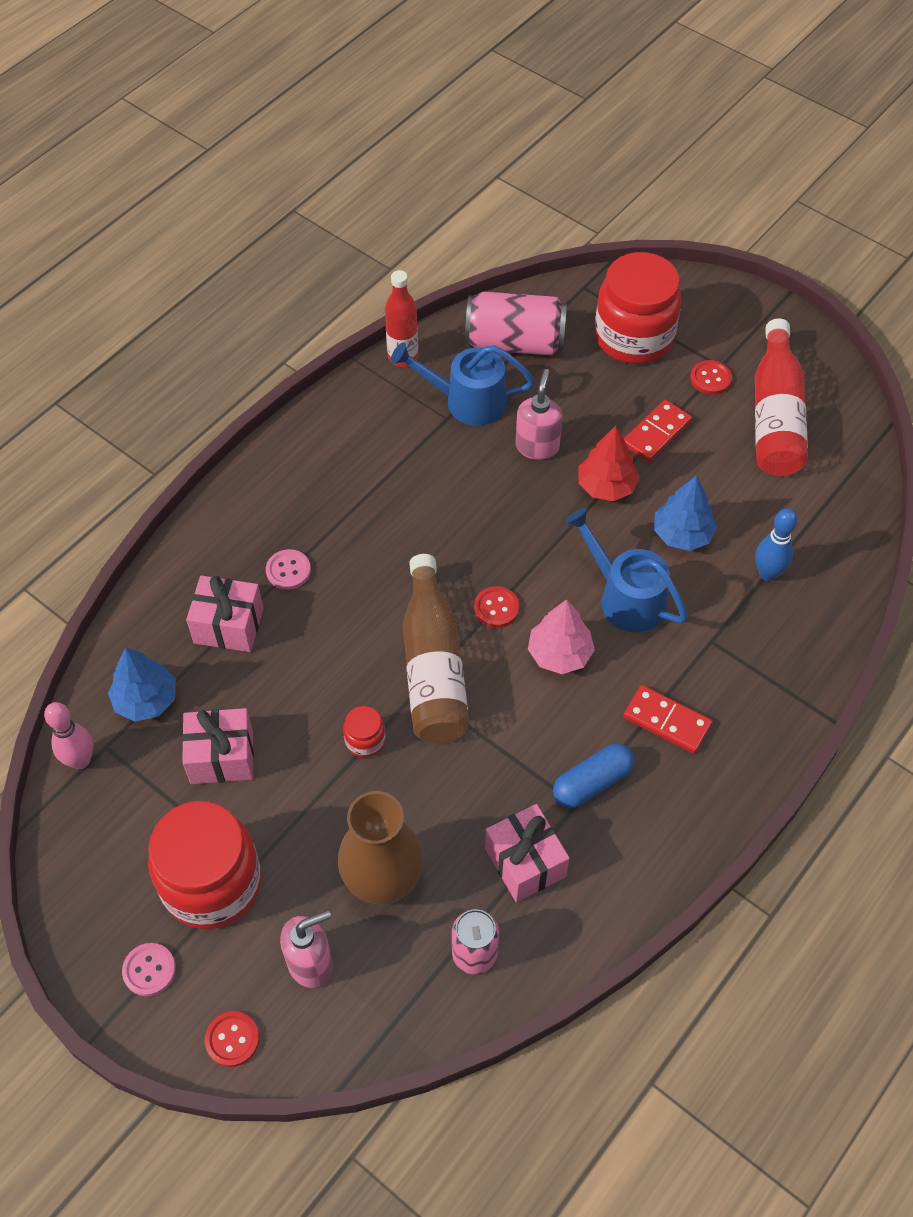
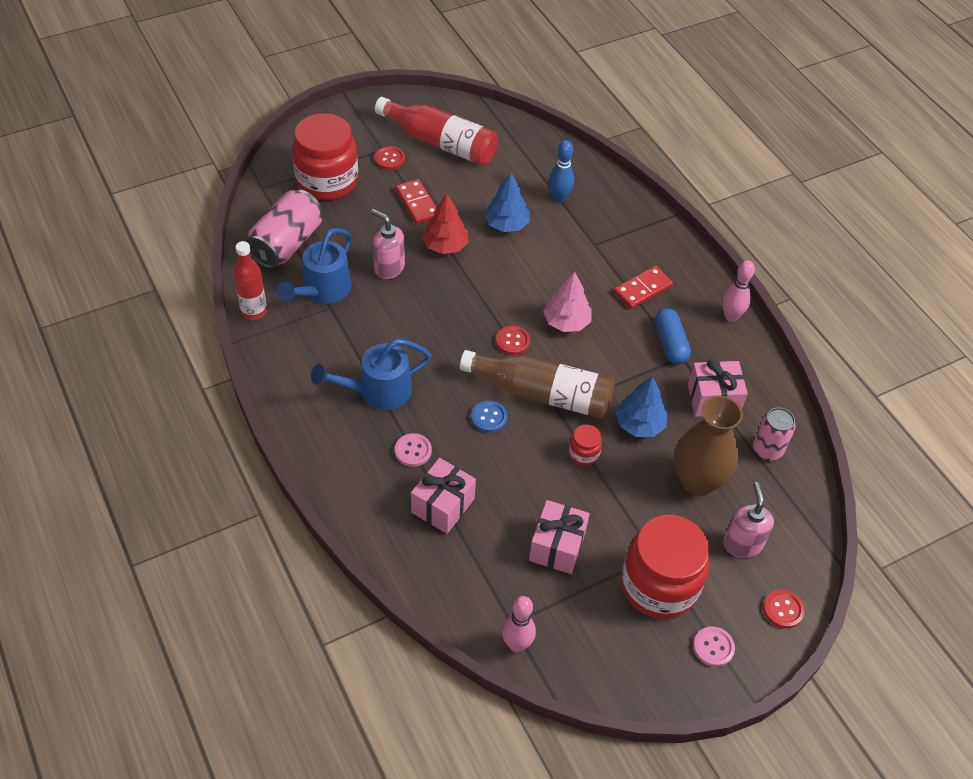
camera: 70 degrees left, 5 degrees down
blue tree [108,647,176,722] -> blue tree moved to [616,376,668,437]
blue watering can [565,508,688,632] -> blue watering can moved to [311,339,432,410]
none -> blue button [471,401,507,433]
none -> pink bowling pin [722,260,755,322]

